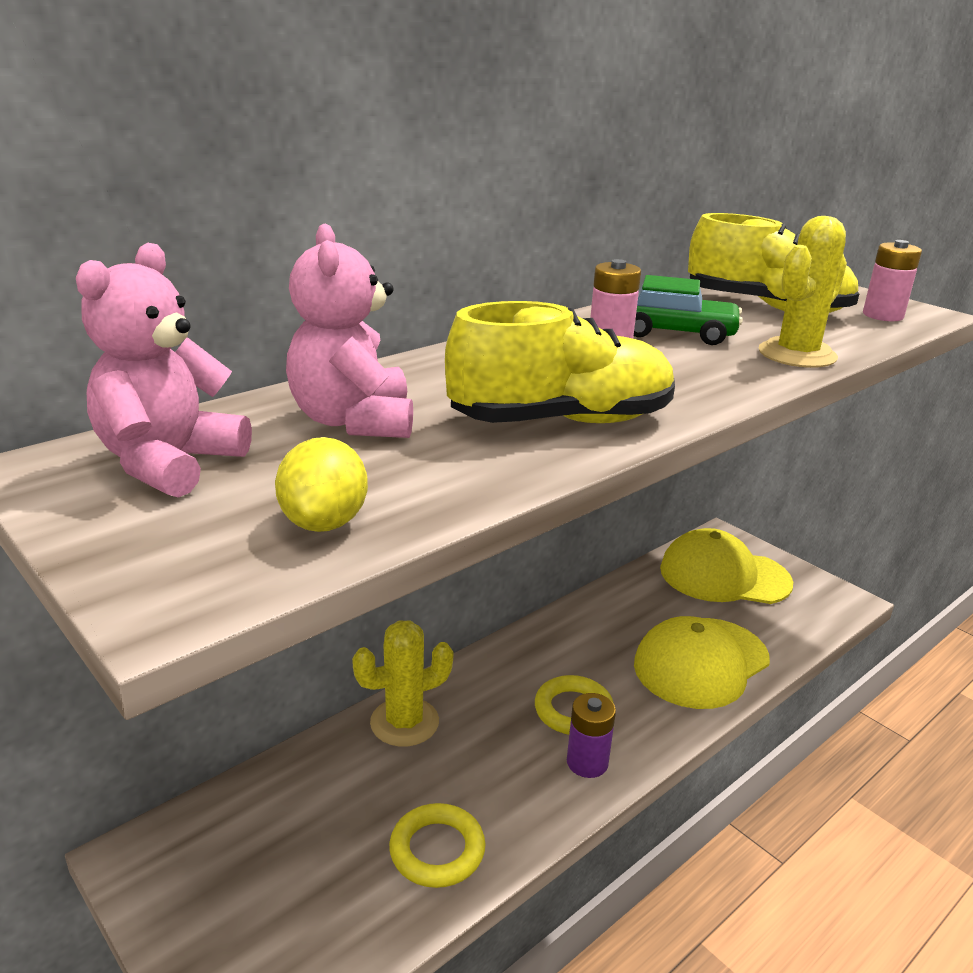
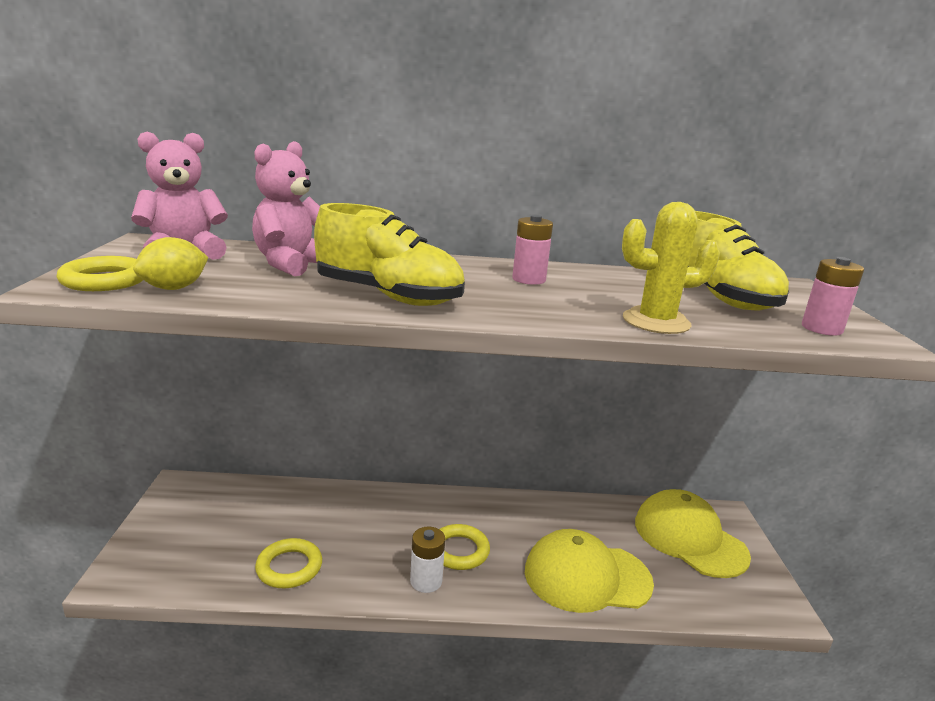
camera: 40 degrees right, 5 degrees down
yellow cactus [352,620,454,747] -> none
purple battery [567,693,616,778] -> white battery [410,527,445,593]
green car [634,275,743,345] -> none
none -> yellow ring [57,256,143,291]

